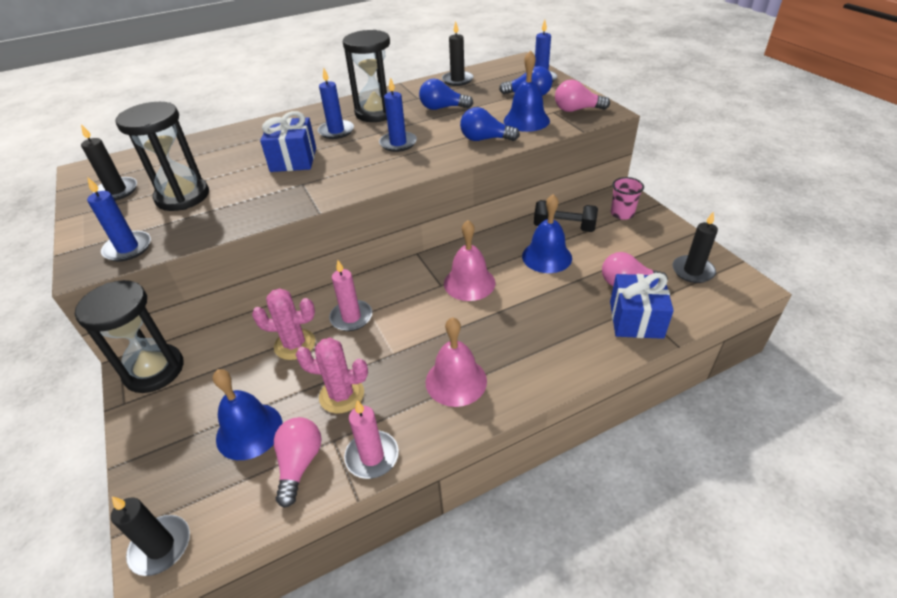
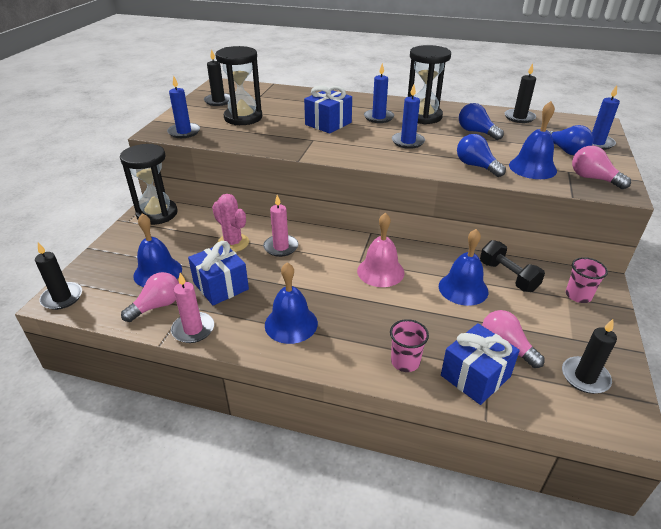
camera: 40 degrees right, 5 degrees down
pink cactus [296,338,368,413] -> blue gift [188,241,249,306]
pink bell [426,317,487,407] -> blue bell [265,262,318,344]
none -> pink cup [390,319,429,372]

